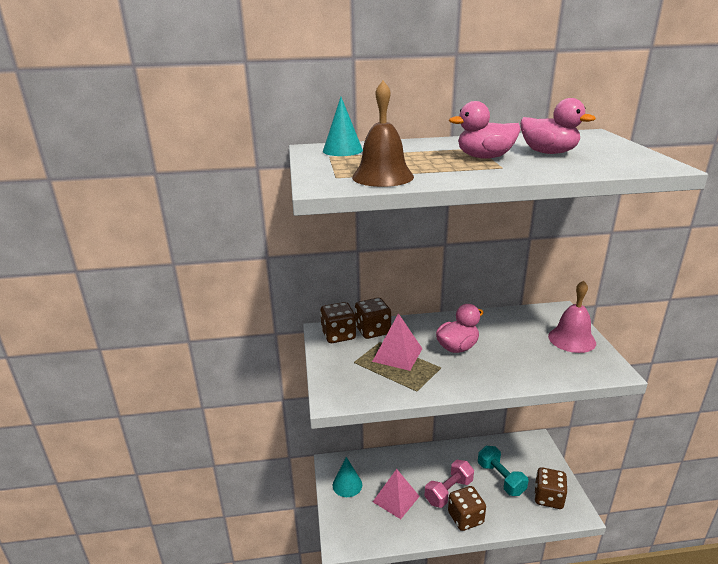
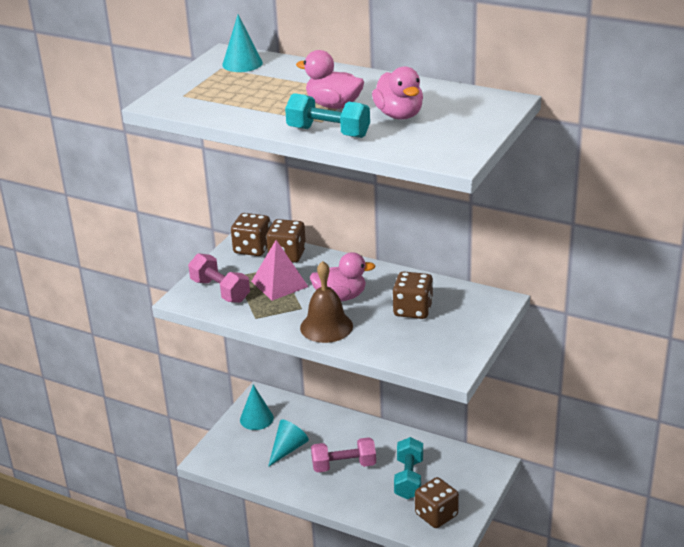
camera: 35 degrees right, 5 degrees up
brown bell [352,81,414,187] -> brown bell moved to [300,261,353,343]
pink pyramid [373,469,420,519] -> turquoise cone [268,420,309,467]
brown dice [448,486,486,531] -> brown dice moved to [393,271,433,319]
pink bell [548,280,596,353] -> none
none -> pink dumbbell [188,253,250,303]
none -> turquoise dumbbell [285,93,370,138]

